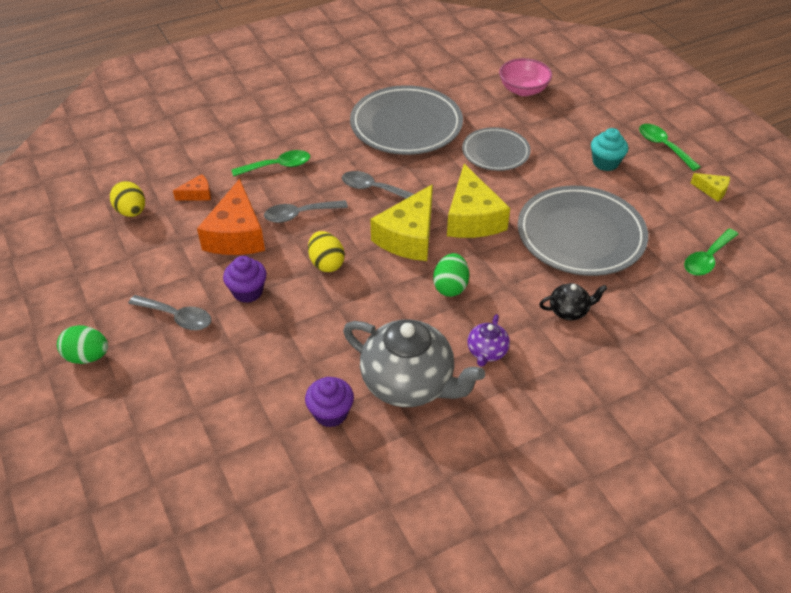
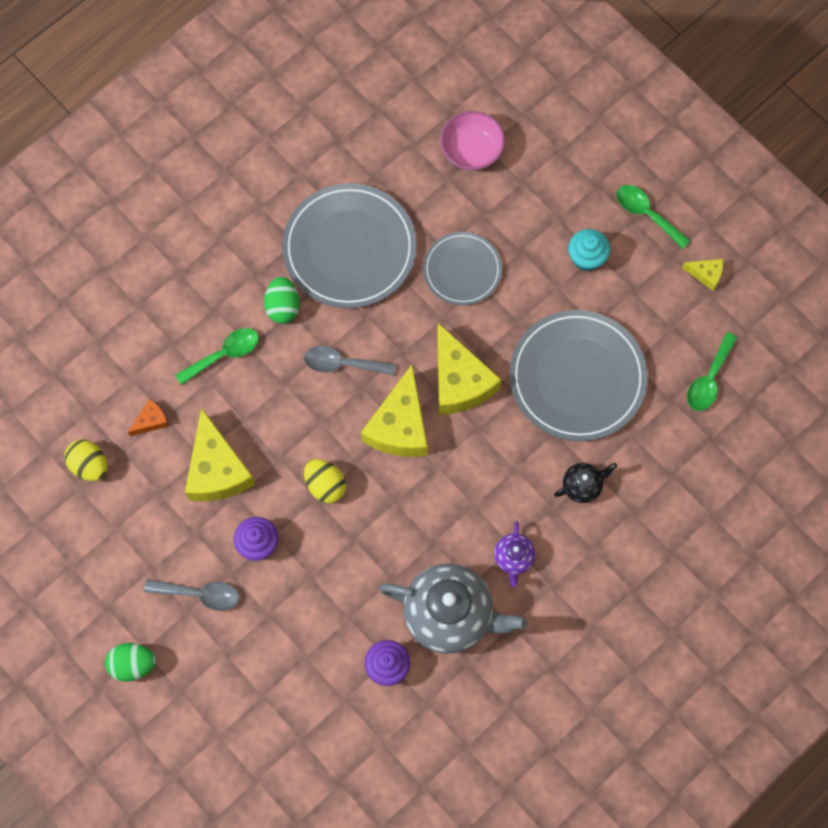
camera: 15 degrees left, 25 degrees up
orange cheese [197,179,265,255] -> yellow cheese [185,408,255,501]
grey spoon [264,200,348,223] -> none
green egg [433,253,469,297] -> green egg moved to [264,277,300,324]

